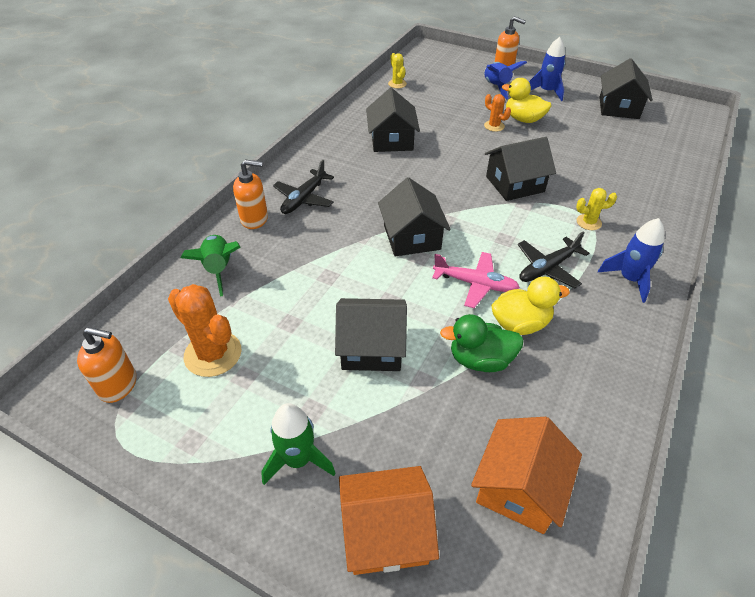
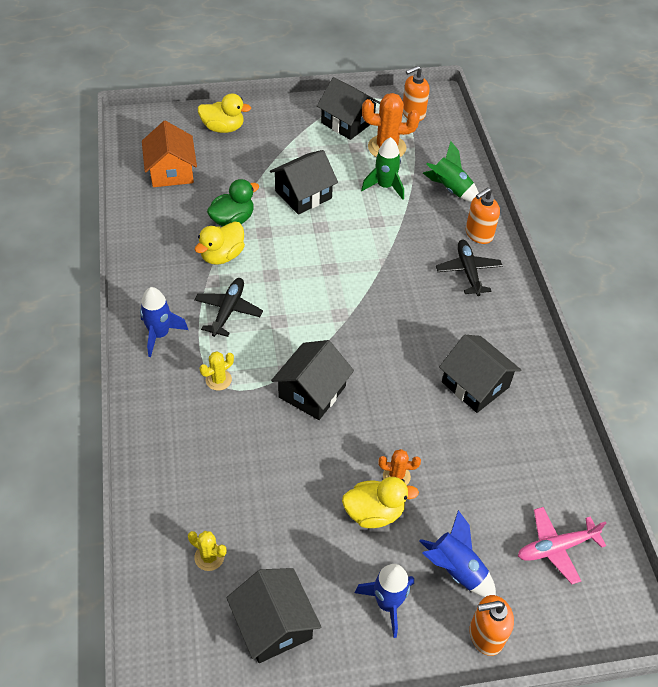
camera: 140 degrees right, 5 degrees up
green rocket [261,403,336,485] -> green rocket moved to [361,137,404,200]
orange house [339,466,439,575] -> yellow duck [198,93,251,133]
black house [378,177,451,256] -> black house moved to [317,77,380,140]
yellow cactus [388,53,407,88] -> yellow cactus moved to [188,531,227,571]
pink plane [432,252,520,308] -> pink plane moved to [518,507,606,584]

